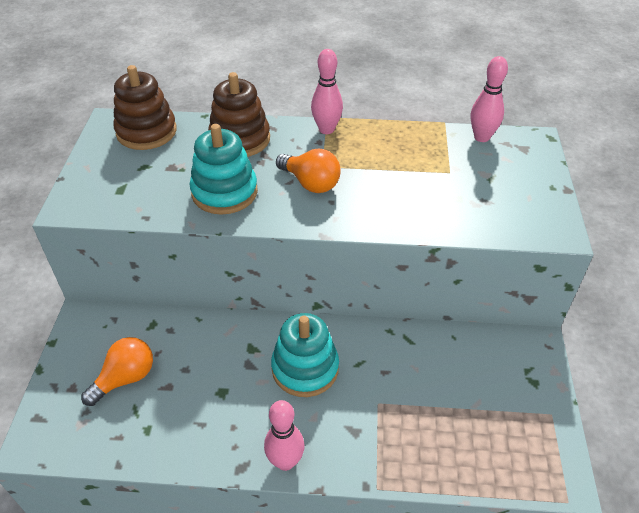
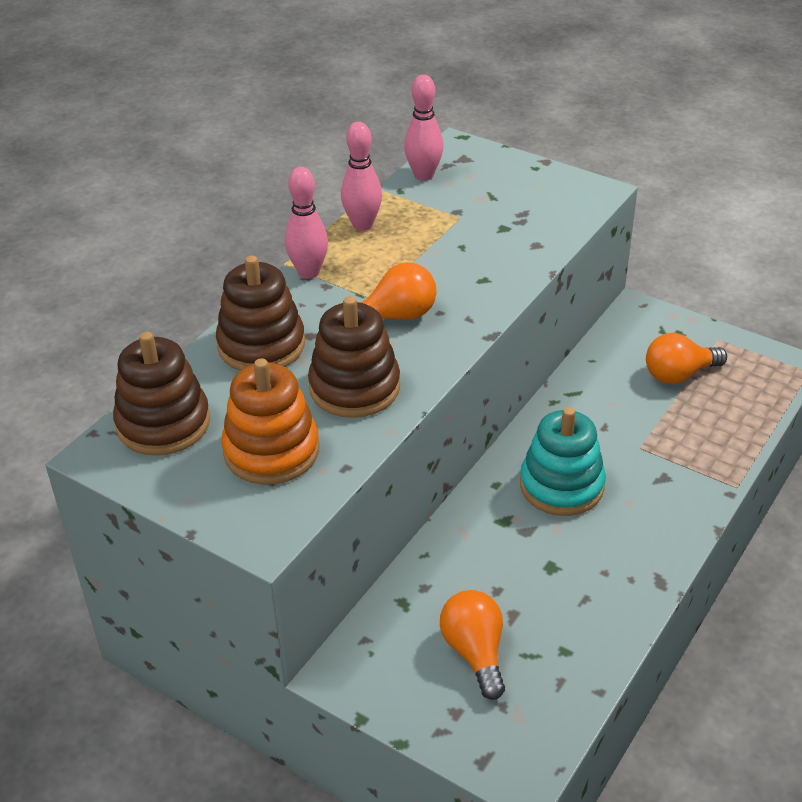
camera: 60 degrees left, 5 degrees down
turquoise stacking toy [190,124,258,214] -> brown stacking toy [308,296,400,418]
pink bowling pin [264,400,305,471] -> pink bowling pin moved to [341,122,382,231]
none -> orange stacking toy [221,358,319,485]
none -> orange light bulb [646,333,727,384]

